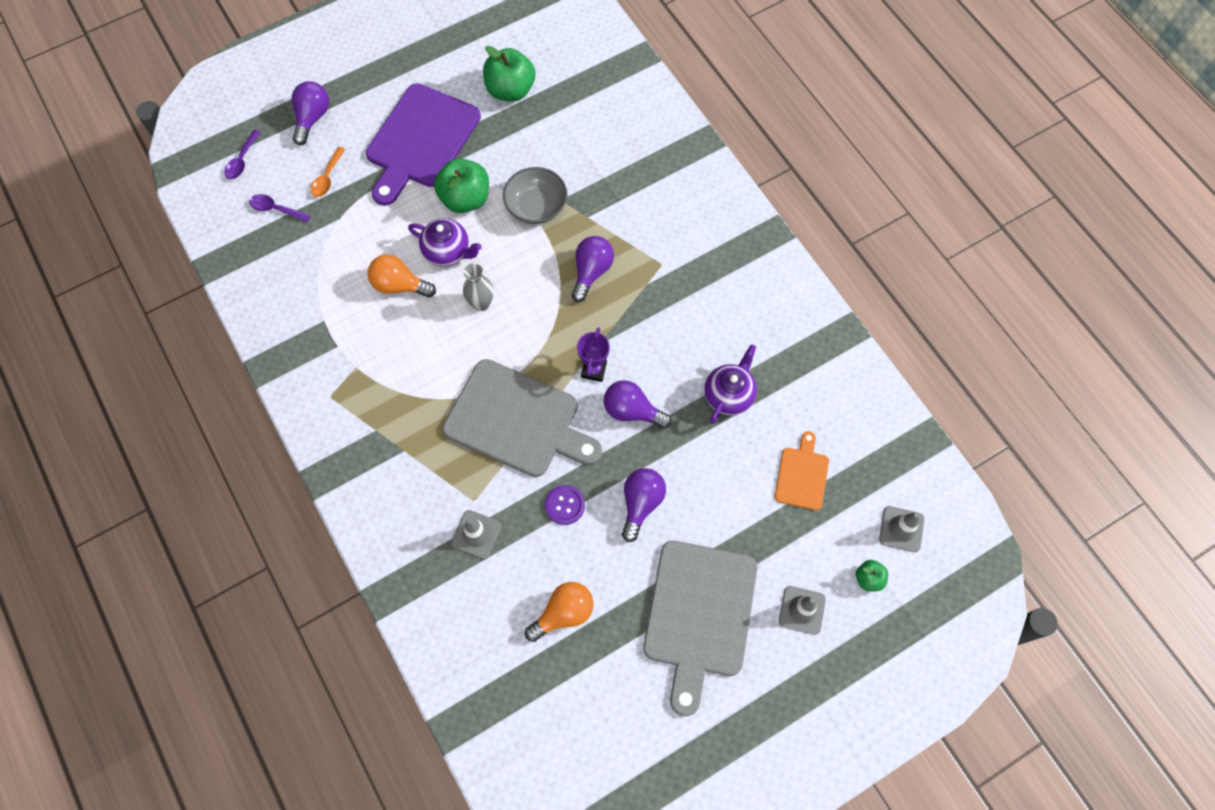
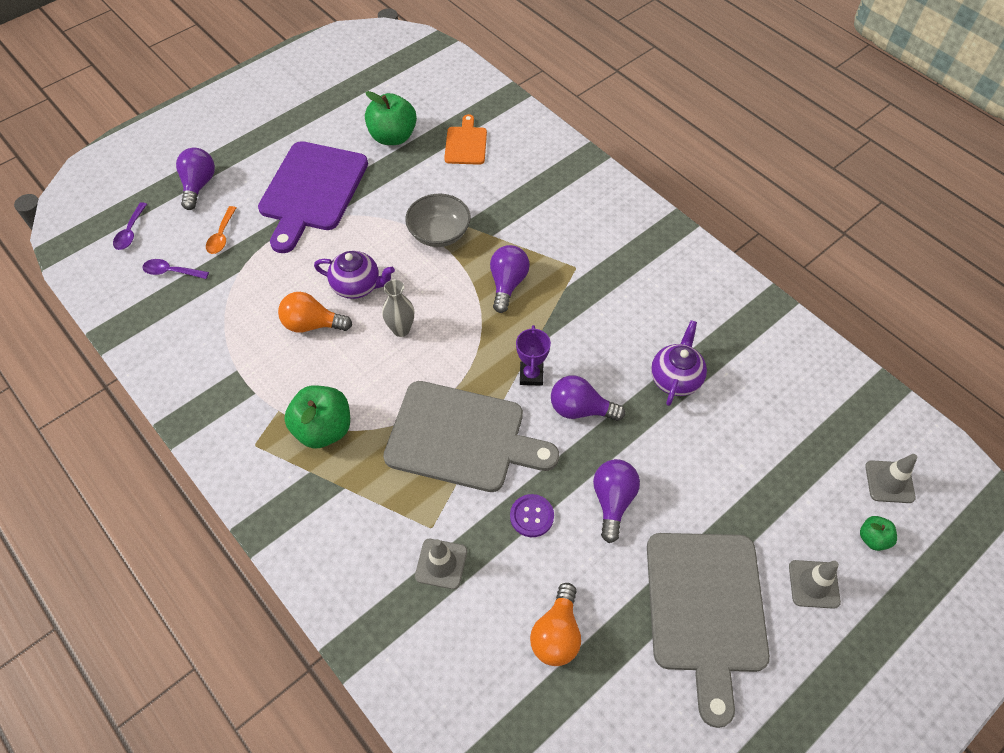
camera: 10 degrees left, 10 degrees down
green apple [434,158,489,213] -> green apple moved to [284,385,350,449]
orange light bulb [525,582,594,642] -> orange light bulb turned 150 degrees clockwise [530,583,581,666]
orange cutting board [775,431,829,510] -> orange cutting board moved to [444,114,487,165]

